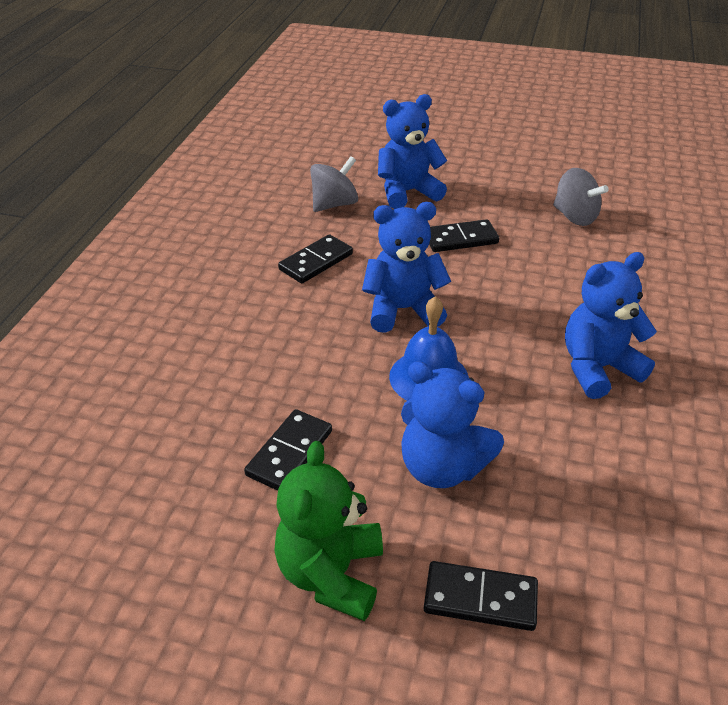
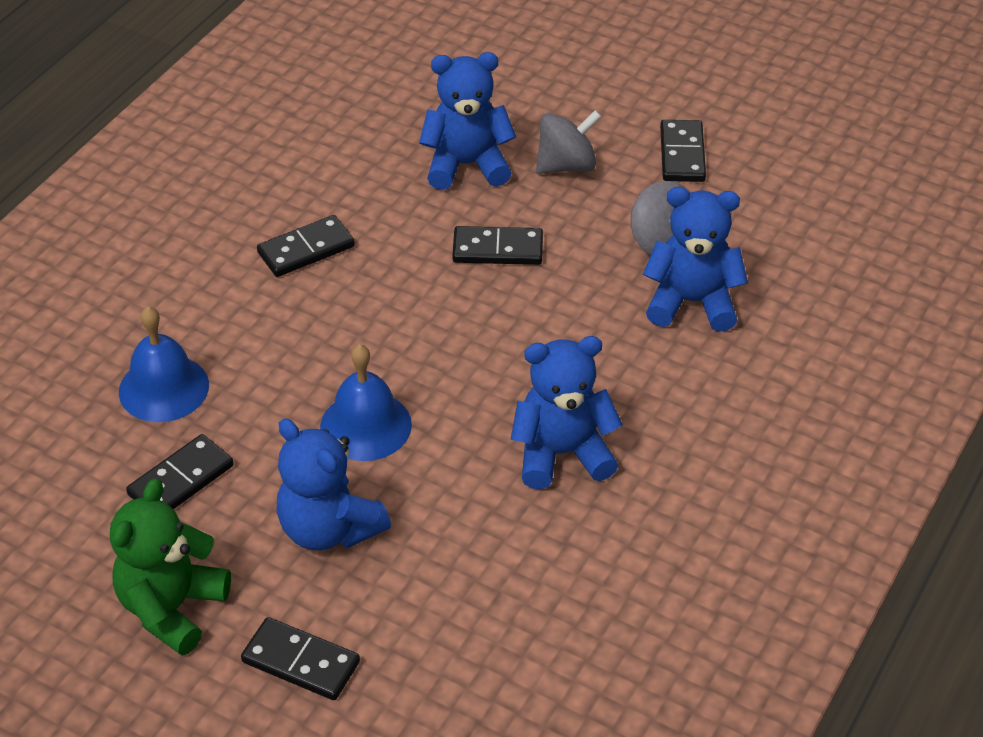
camera: 15 degrees right, 5 degrees up
grey spinning top [310,156,358,212] -> grey spinning top moved to [536,110,601,174]
blue teddy bear [362,202,451,333] -> blue teddy bear moved to [643,187,748,332]
none -> blue bell [119,306,209,422]
none -> black domino [660,120,706,182]

